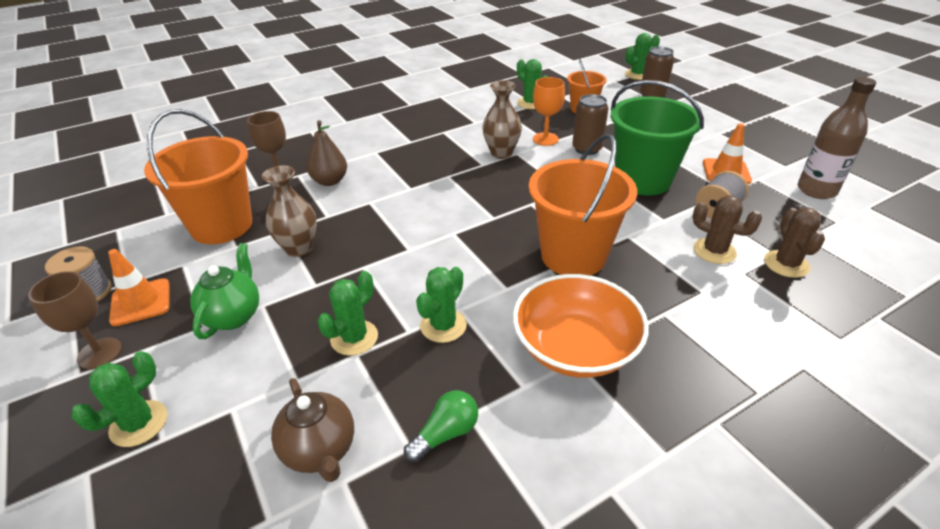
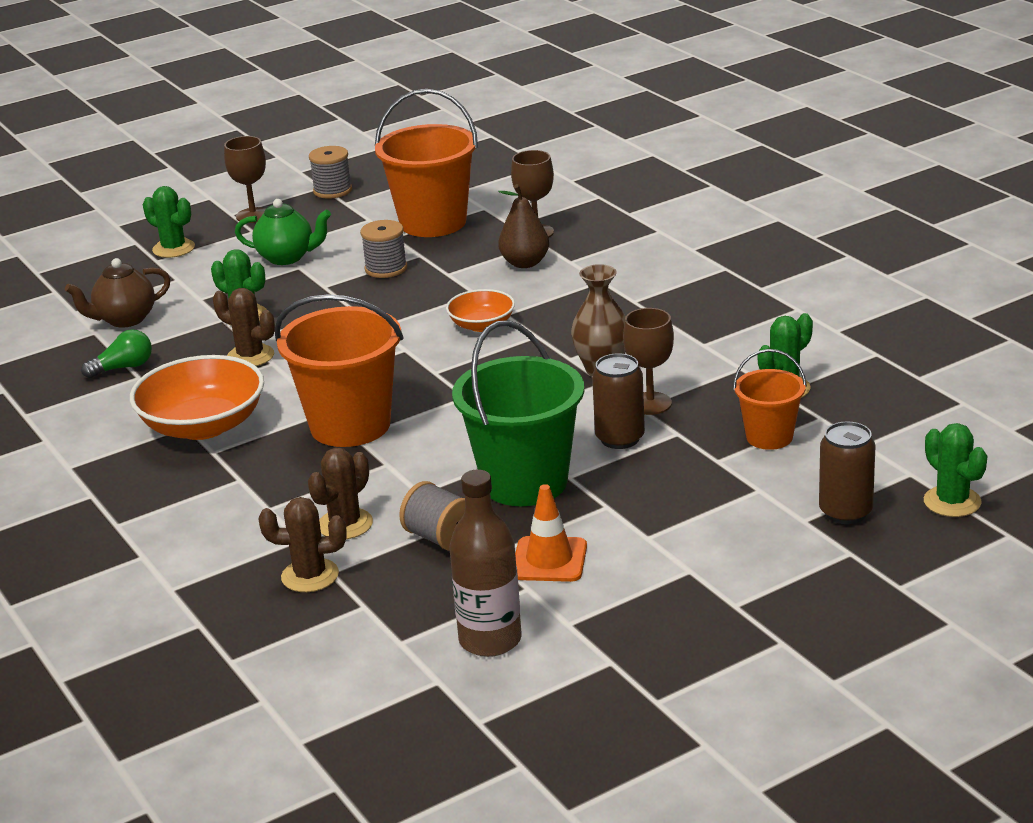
camera: 90 degrees right, 10 degrees down
orange traffic cone [108,249,169,326] -> none
brown vase [262,165,317,257] -> grey spool [360,220,407,278]
green light bulb [404,390,478,463] -> green light bulb turned 75 degrees counterclockwise [81,329,152,378]
green cactus [416,267,467,343] -> brown cactus [213,288,275,366]
orange goblet [533,77,565,146] -> brown goblet [623,308,674,415]
none -> orange bowl [446,289,515,332]

